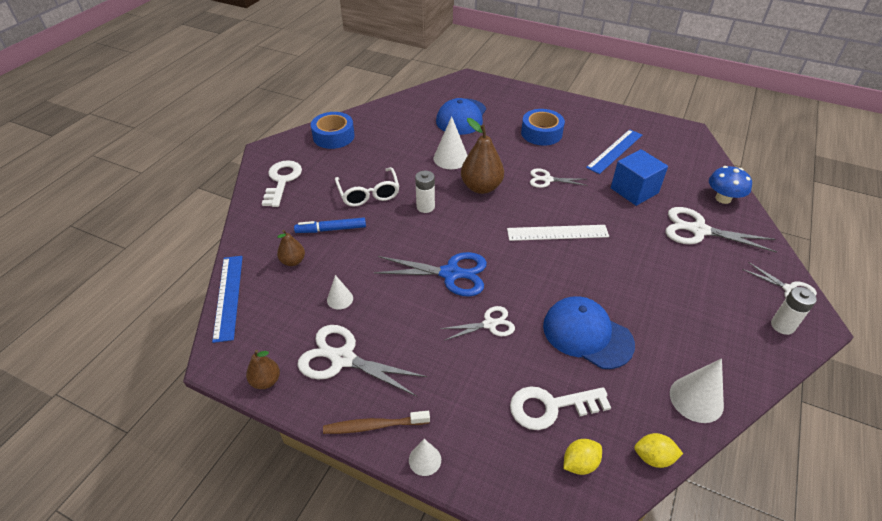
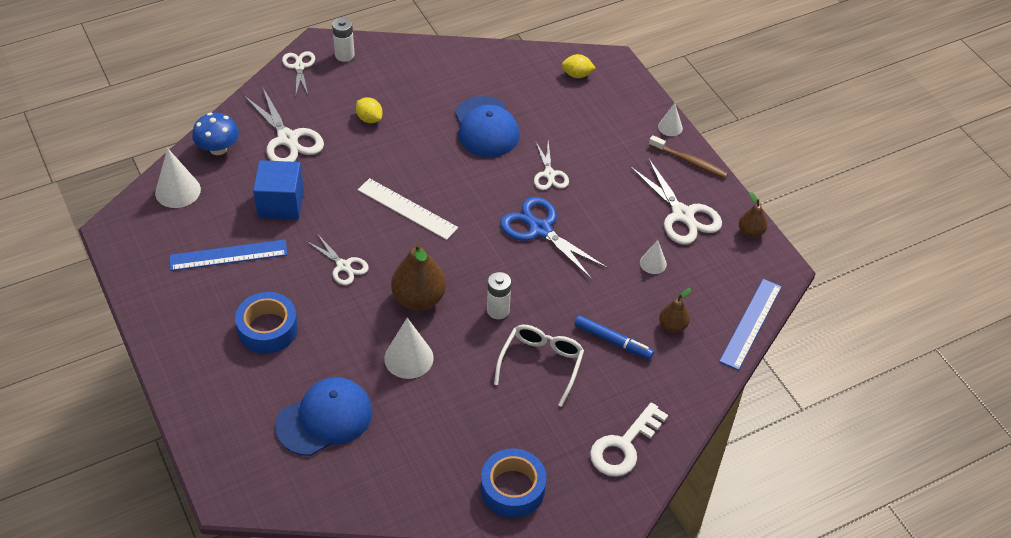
camera: 145 degrees left, 5 degrees up
white scissors [440,306,515,341] -> white scissors turned 120 degrees counterclockwise [534,141,569,190]
white key [510,386,611,430] -> none
yellow lemon [634,433,683,468] -> yellow lemon moved to [356,97,383,123]
white cone [670,358,724,423] -> white cone moved to [155,148,201,208]

